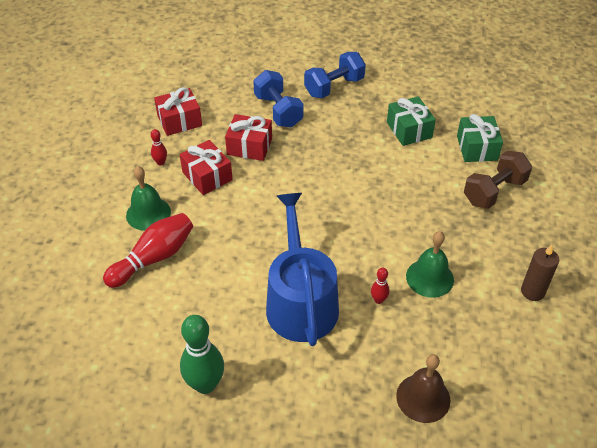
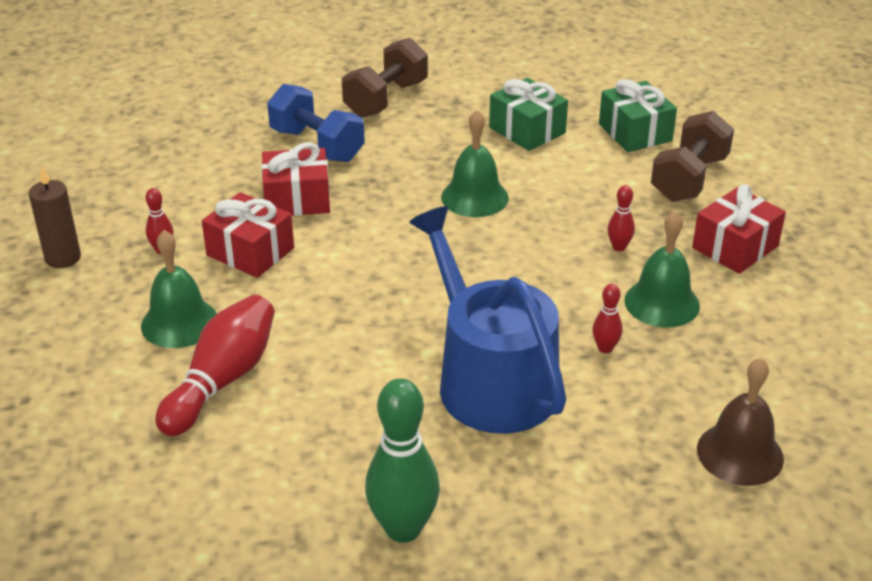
camera: 20 degrees left, 10 degrees down
red gift [154,87,202,136] -> red gift moved to [692,184,786,274]
blue dumbbell [304,52,366,98] -> brown dumbbell [342,38,428,118]
brown candle [521,245,559,301] -> brown candle moved to [29,165,81,268]
none -> green bell [441,110,509,217]
none -> red bowling pin [608,185,635,251]

